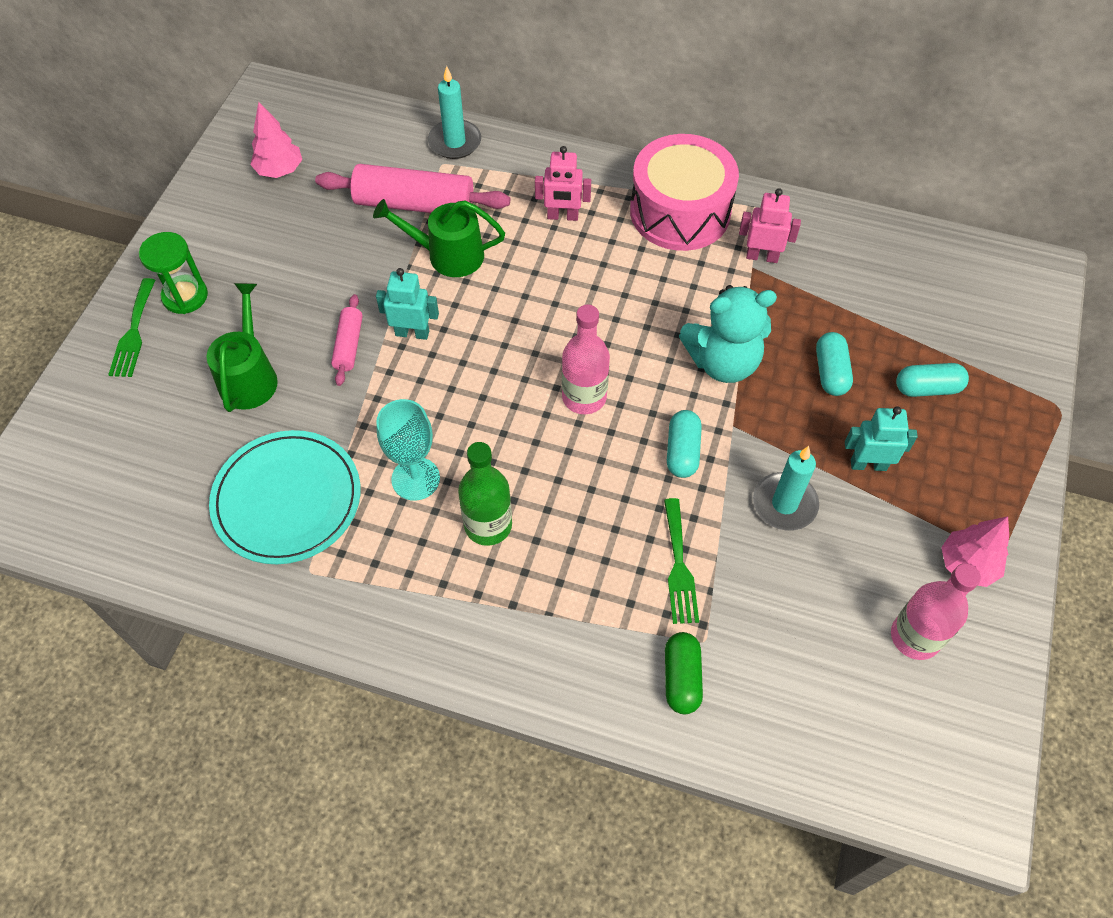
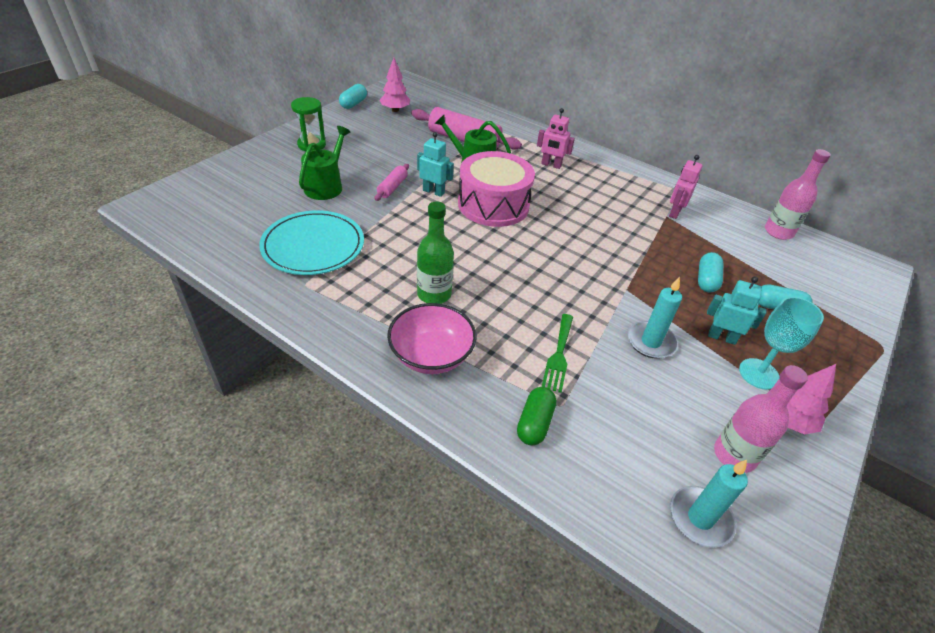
camera: 15 degrees right, 15 degrees down
green fork [108,278,155,377] -> none
turquoise goblet [376,399,440,501] -> turquoise goblet moved to [739,297,824,390]
turquoise candle [428,66,481,159] -> turquoise candle moved to [670,460,748,548]
pink bottle [562,304,610,414] -> pink bottle moved to [765,149,831,240]
pink drum [630,134,739,251] -> pink drum moved to [458,151,535,227]
turquoise capsule [667,410,702,478] -> turquoise capsule moved to [339,84,367,109]
turquoise teddy bear [679,285,777,383] -> none
pink robot [739,188,801,263] -> pink robot turned 90 degrees counterclockwise [669,155,703,219]
none -> pink bowl [387,303,477,374]

